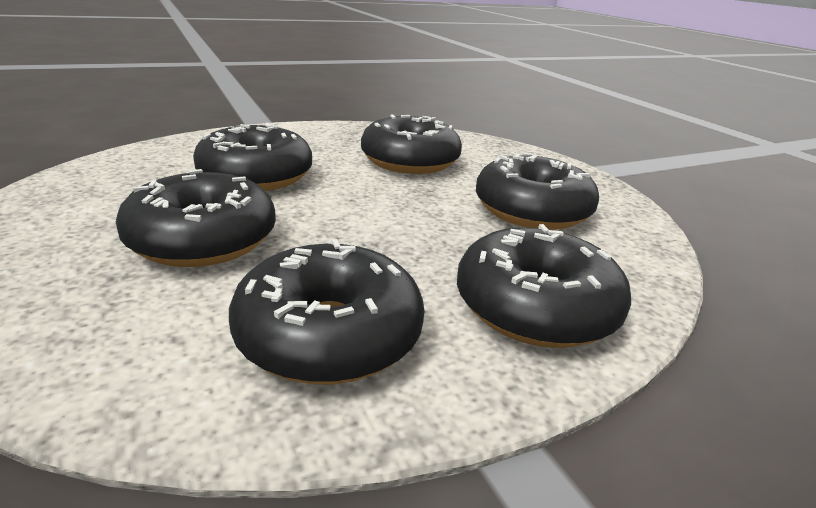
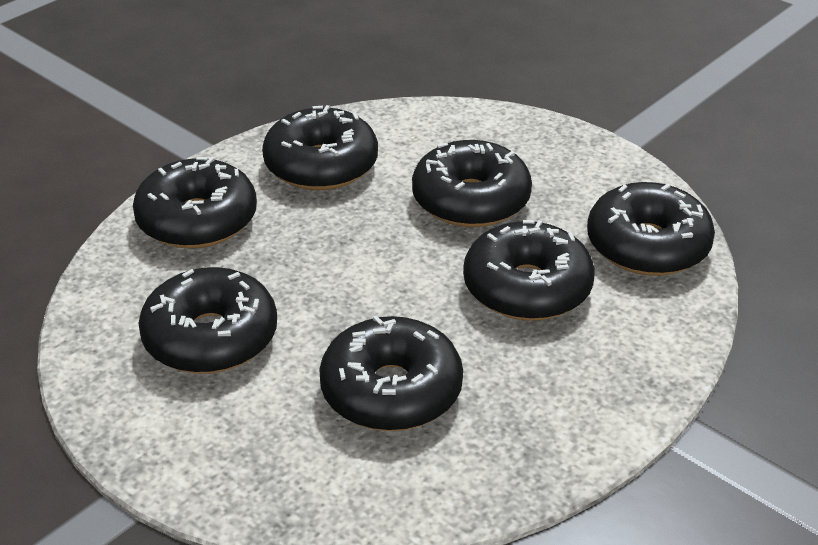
camera: 160 degrees right, 10 degrees up
none -> black donut [587,182,715,276]

